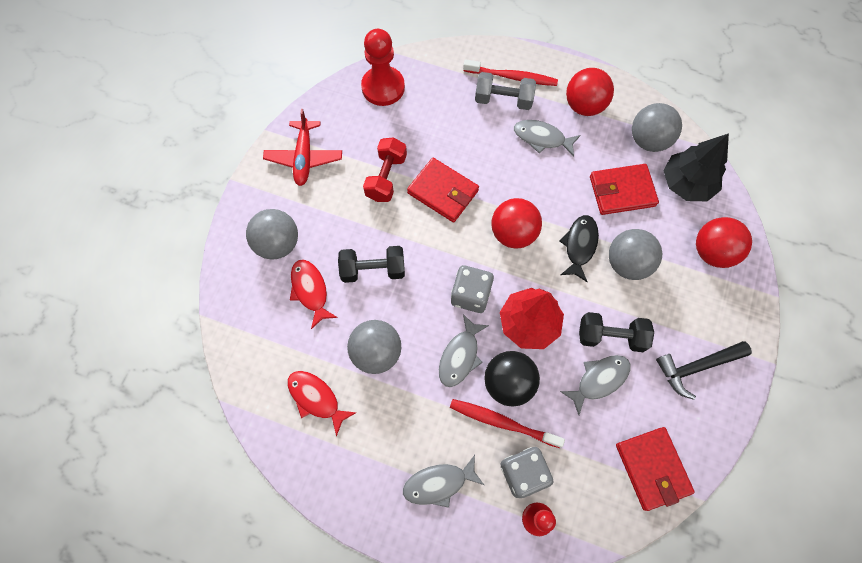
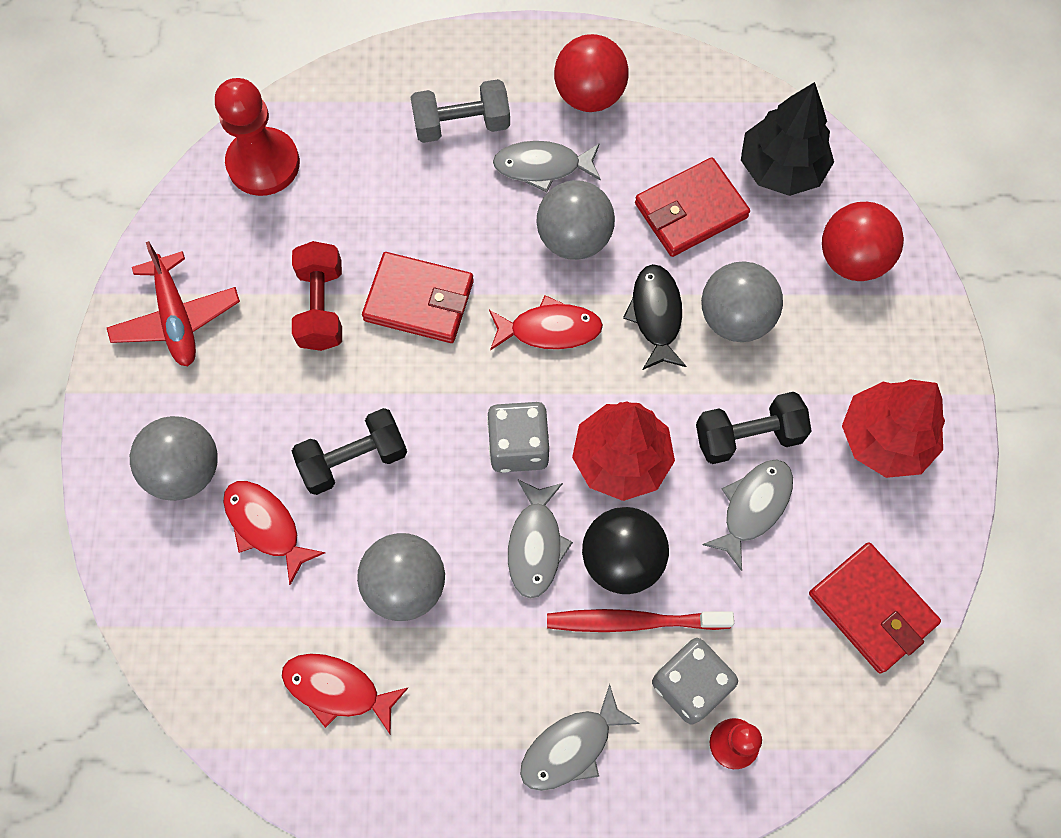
camera: 20 degrees left, 0 degrees up
red toothbrush [463,59,558,86] -> none
red ball [491,198,542,249] -> red fish [489,295,603,351]
grey ball [632,103,682,152] -> grey ball moved to [536,180,615,260]
black hammer [656,341,752,400] -> red tree [842,379,945,478]

